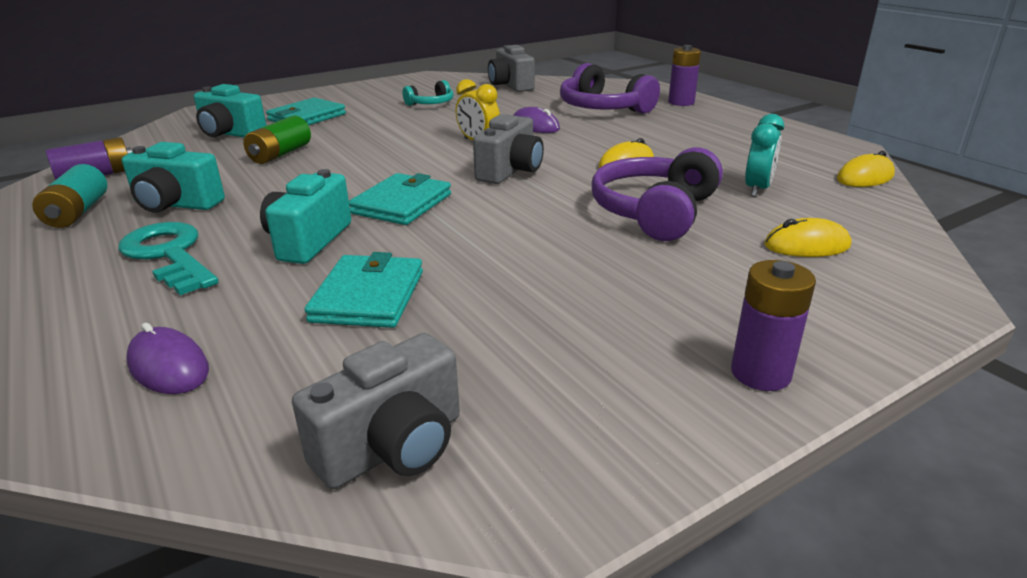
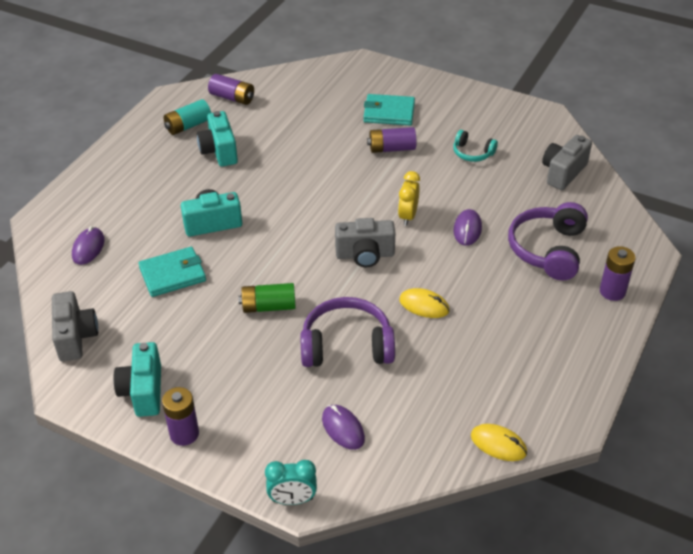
camera: 60 degrees right, 15 degrees up
turquoise key [118,222,219,295] -> none
turquoise camera [194,84,266,137] -> turquoise camera moved to [114,342,161,417]
green battery [244,116,311,164] -> green battery moved to [238,283,296,313]
grey camera [292,333,460,489] -> grey camera turned 120 degrees counterclockwise [52,291,98,362]
turquoise wallet [349,173,451,225] -> none
turquoise clock [745,114,784,197] -> turquoise clock moved to [265,460,317,505]
yellow mouse [764,218,851,257] -> purple mouse [322,405,365,450]
none -> purple battery [367,127,416,153]

